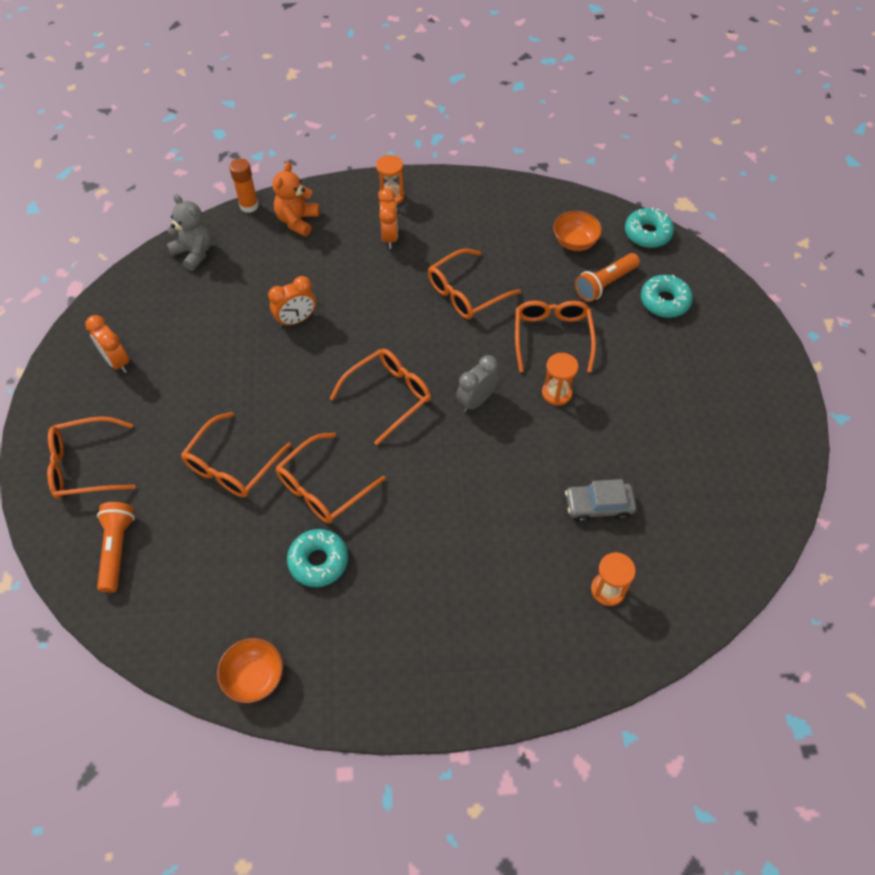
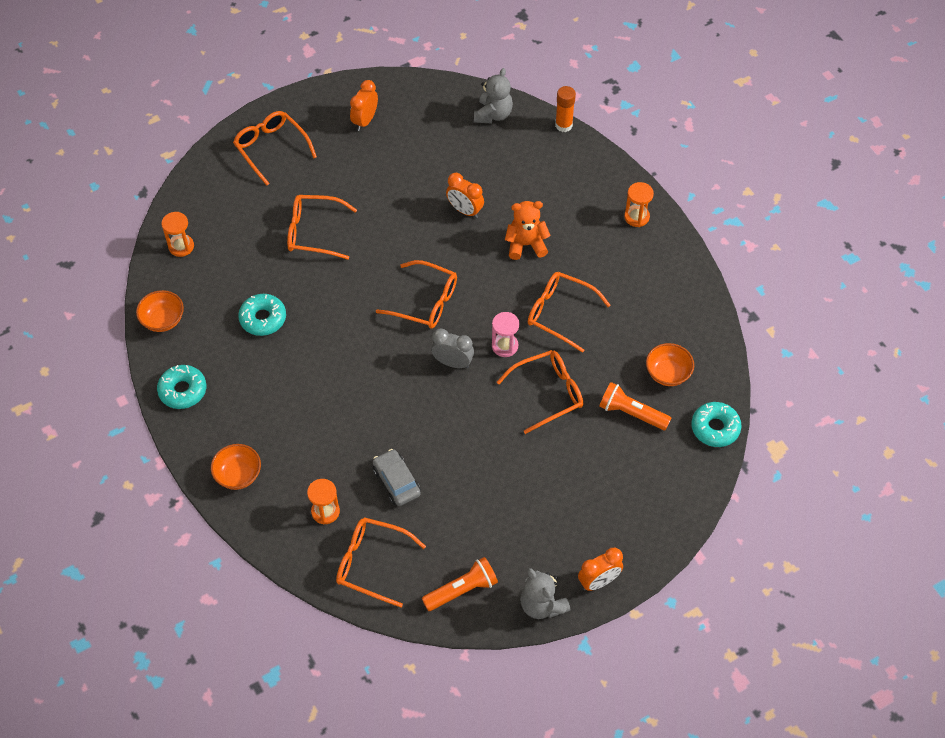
camera: 65 degrees right, 0 degrees up
orange flashlight [97,502,135,593] -> orange flashlight moved to [422,557,498,611]
orange teddy bear [272,162,320,236] -> orange teddy bear moved to [505,201,551,260]
orange glasses [276,432,386,523] -> orange glasses moved to [336,517,426,608]
orange clock [378,188,398,249] -> orange clock moved to [578,548,623,591]
orange hourglass [542,353,578,406] -> orange hourglass moved to [161,212,194,257]
turquoise donut [641,275,693,318] -> turquoise donut moved to [157,365,206,409]
none -> orange bowl [211,444,261,490]
none -> pink hourglass [492,312,519,357]
none -> grey teddy bear [520,568,570,619]

